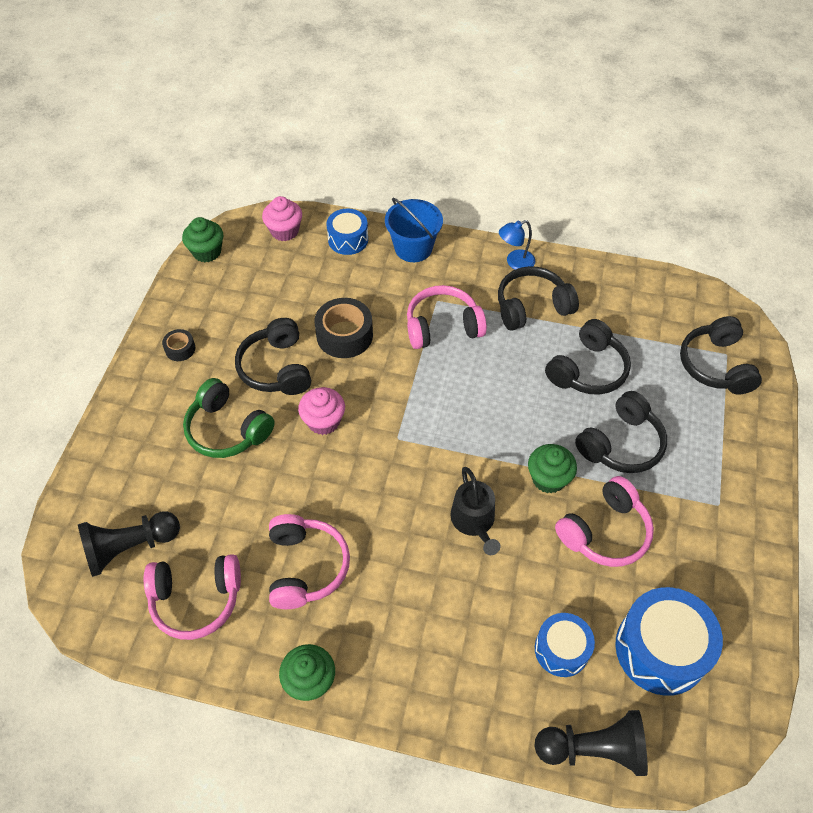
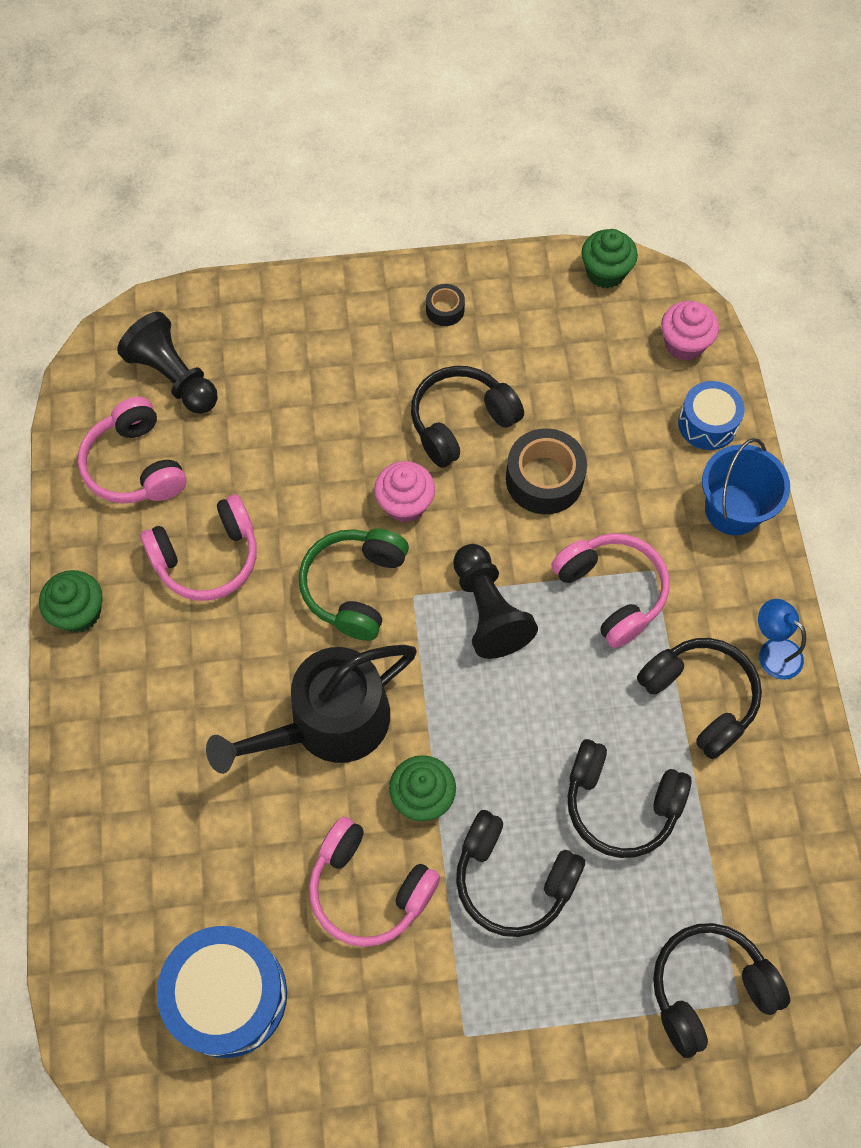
camera: 70 degrees right, 10 degrees up
green headphones [183,378,275,458] -> green headphones moved to [299,528,409,641]
black watering can [450,467,500,555] -> black watering can [206,645,417,774], size x1.69
black pawn [534,710,648,776] -> black pawn moved to [453,544,538,659]
blue drum [535,613,595,677] -> none

